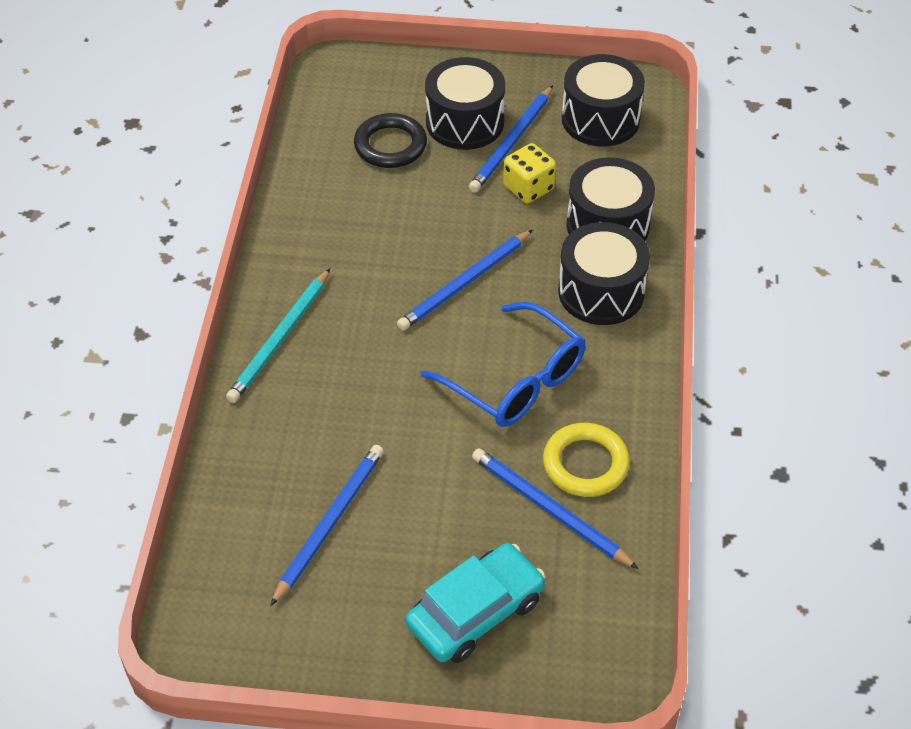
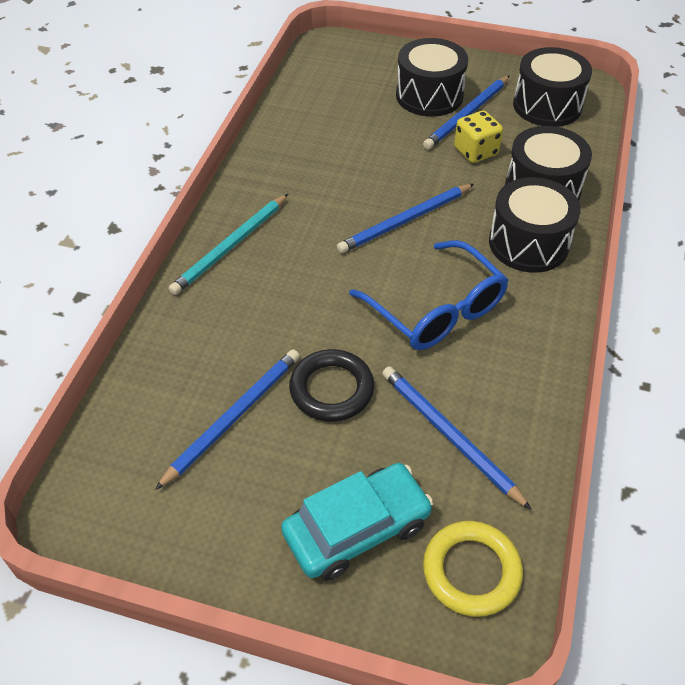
camera: 10 degrees right, 0 degrees up
black ring [354,113,427,168] -> black ring moved to [289,349,374,422]
yellow ring [543,423,630,497] -> yellow ring moved to [423,521,523,617]

